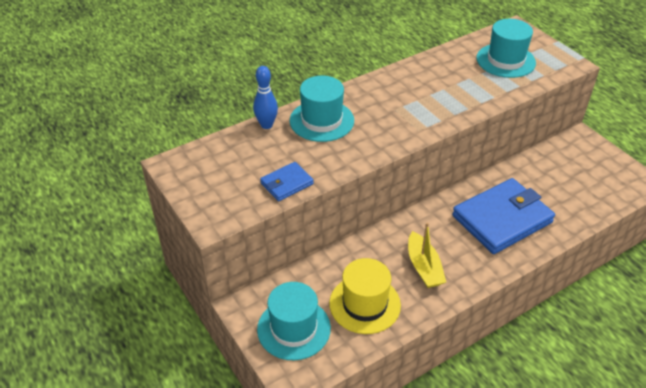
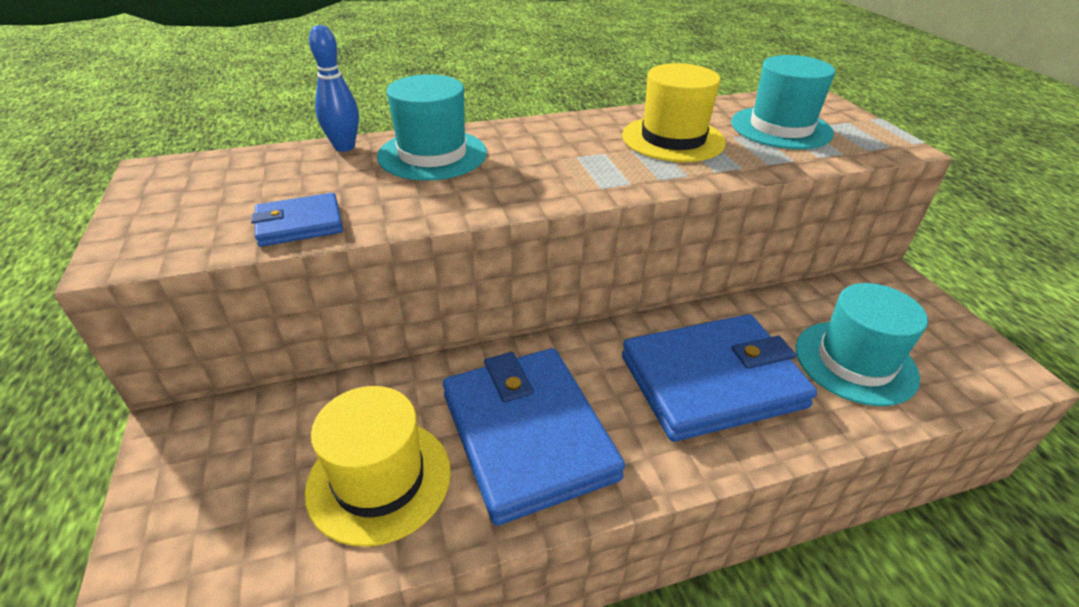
camera: 15 degrees right, 5 degrees down
turquoise hat [257,282,331,360] -> turquoise hat moved to [796,283,928,406]
yellow boat [408,222,446,288] -> blue wallet [443,348,625,526]
none -> yellow hat [622,63,726,162]

